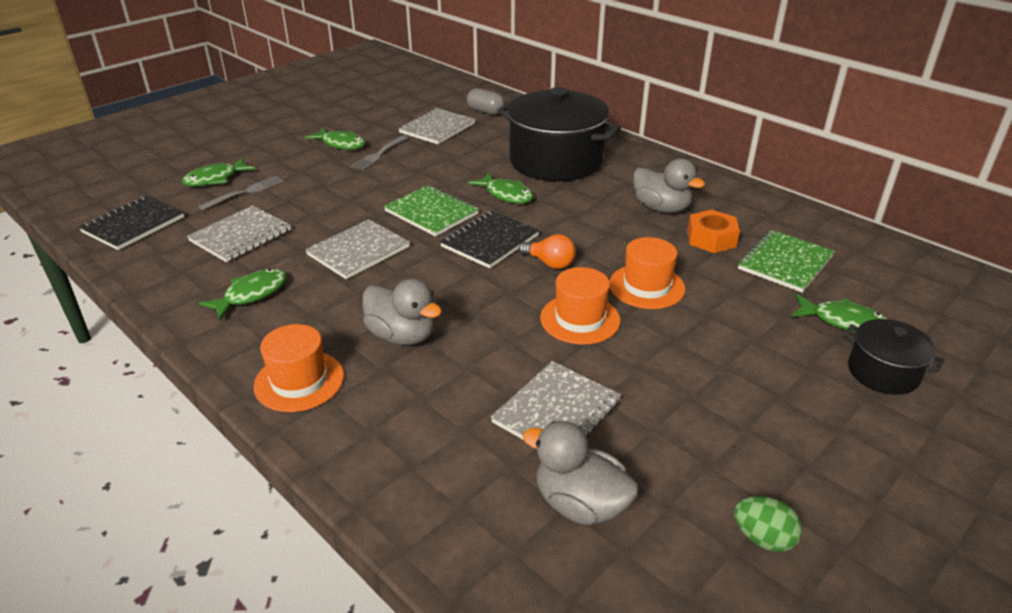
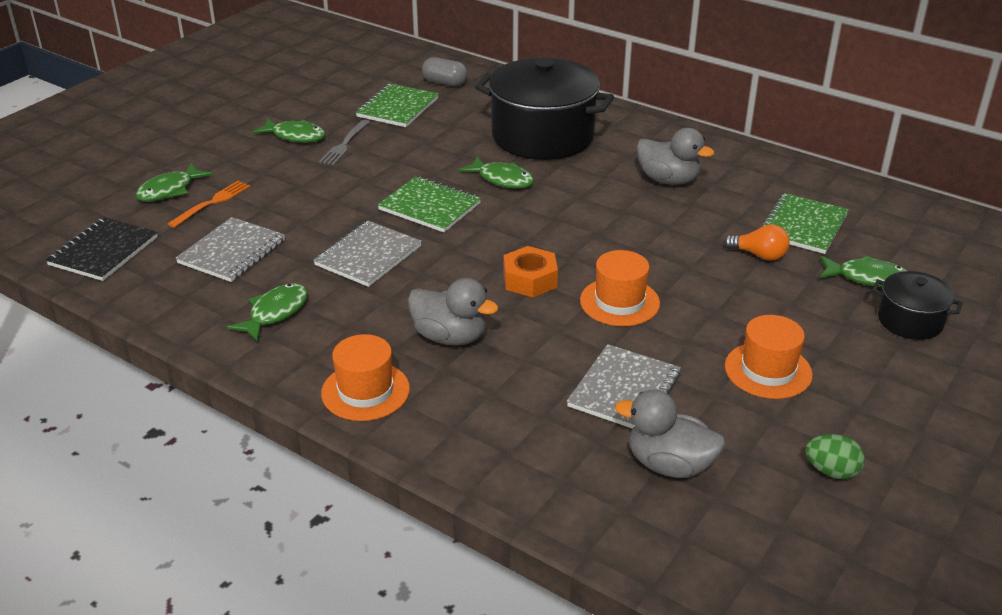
camera: 10 degrees left, 0 degrees up
grey fork [198,176,284,210] -> orange fork [168,181,250,228]
grey notebook [398,108,476,144] -> green notebook [356,83,439,127]
black notebook [440,210,540,268] -> none
orange light bulb [519,234,576,269] -> orange light bulb moved to [723,225,790,260]
orange hat [609,237,685,309] -> orange hat moved to [725,315,813,399]
orange nut [687,209,740,253] -> orange nut moved to [504,246,558,297]

